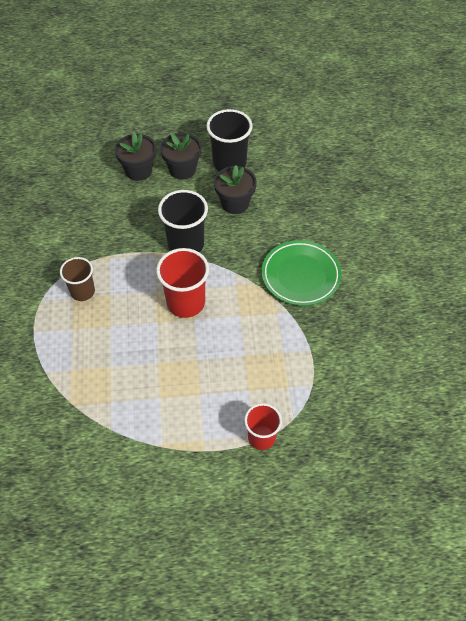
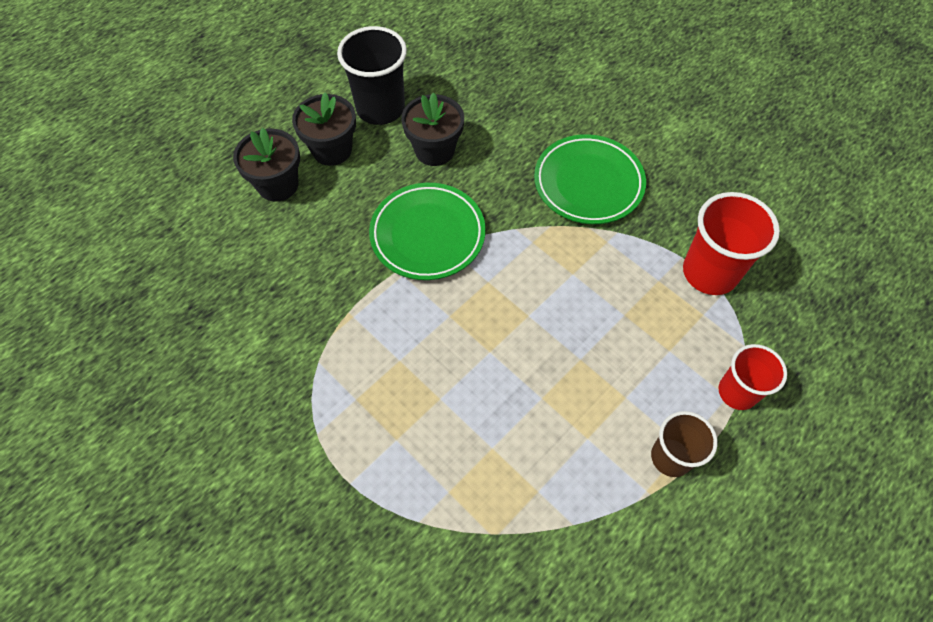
camera: 40 degrees left, 5 degrees up
brown cup [60,257,95,301] -> brown cup moved to [651,411,718,477]
red cup [156,248,209,318] -> red cup moved to [683,192,780,295]
black cup [158,190,208,252] -> green plate [369,183,486,280]

